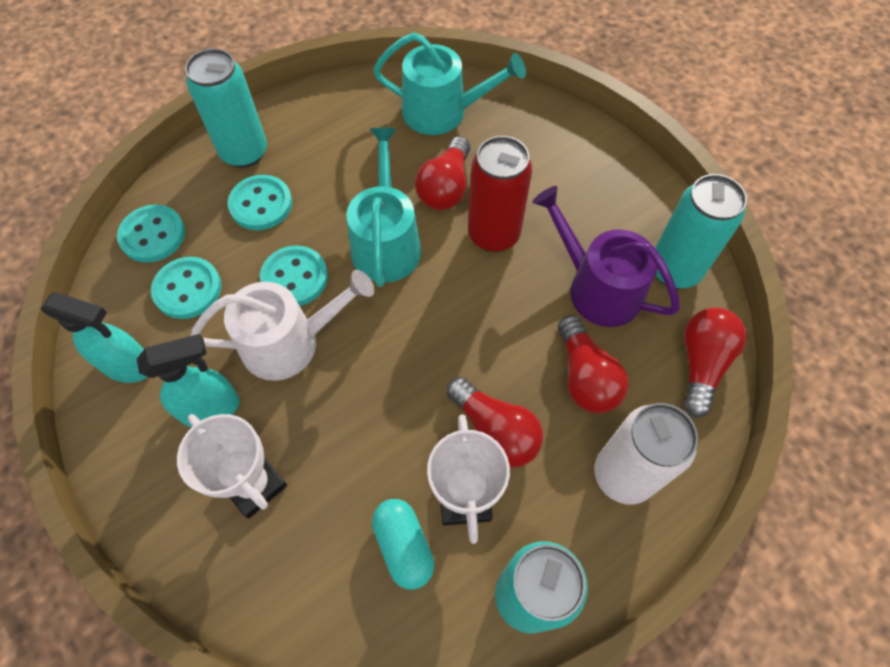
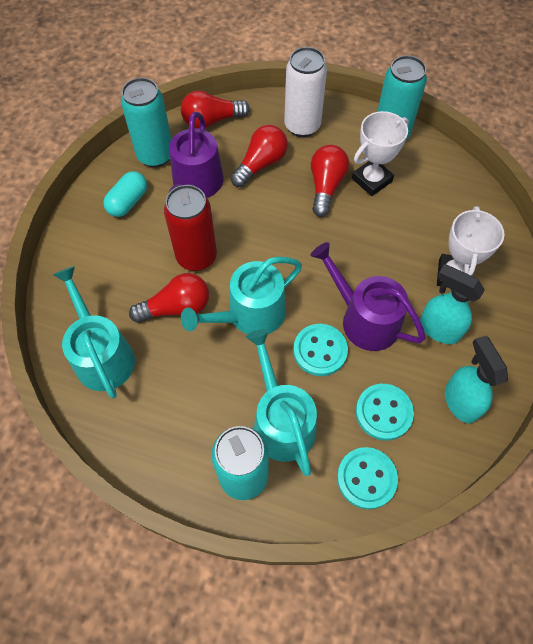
camera: 125 degrees left, 0 degrees up
white watering can [191,270,375,381] -> purple watering can [311,242,426,351]
turquoise button [227,175,292,230] -> turquoise watering can [246,329,317,476]
turquoise capsule [372,499,434,590] -> turquoise capsule moved to [103,171,147,217]

